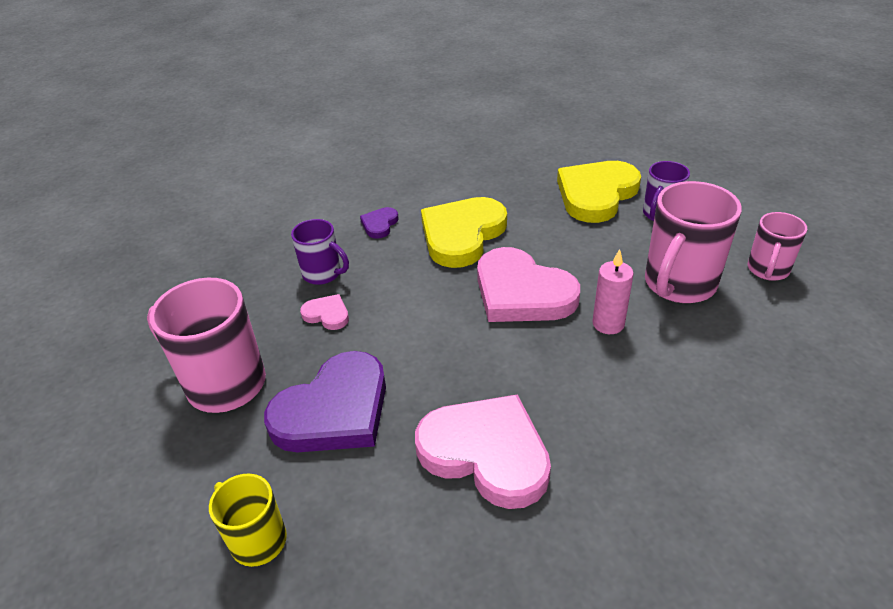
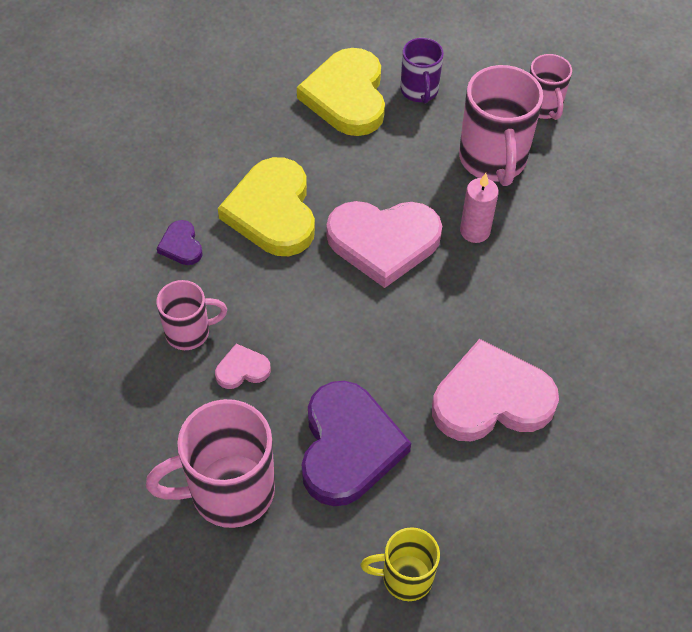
camera: 45 degrees left, 15 degrees up
purple mug [291,219,349,285] -> pink mug [156,280,227,350]

